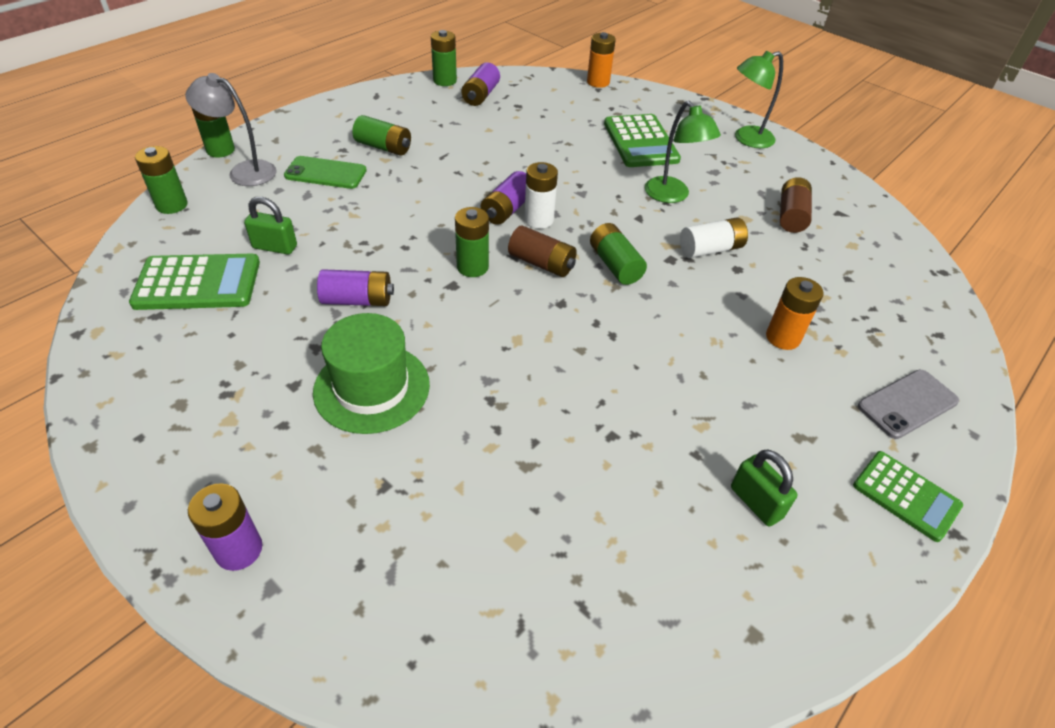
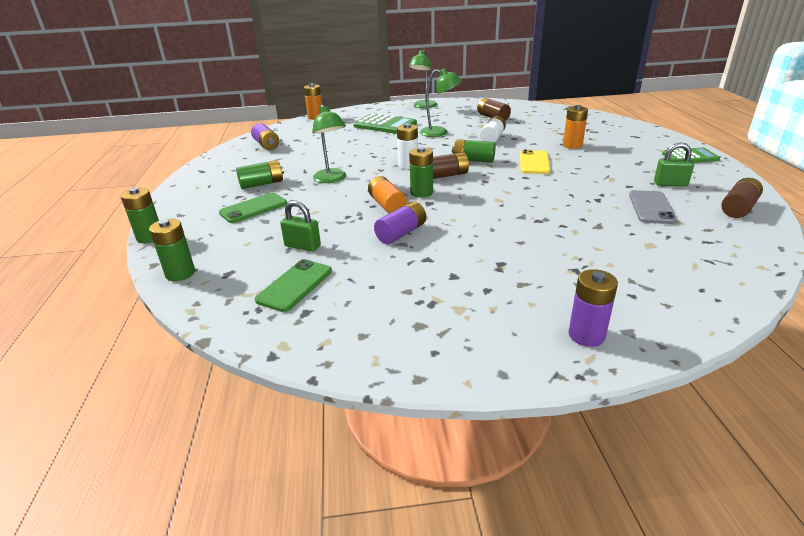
camera: 45 degrees left, 15 degrees down
green calculator [129,254,260,310] -> green phone [255,259,332,312]
grey lamp [185,73,277,186] -> none
green padlock [244,197,297,255] -> green padlock turned 60 degrees clockwise [280,201,321,252]
green hat [313,313,430,434] -> none
green battery [431,30,457,86] -> none
purple battery [481,171,526,225] -> none
grey phone [858,370,959,439] -> grey phone moved to [629,190,677,224]
none -> green lamp [312,105,346,183]
none -> orange battery [368,176,407,213]
none -> yellow phone [520,150,550,174]
none -> brown battery [721,178,763,218]

